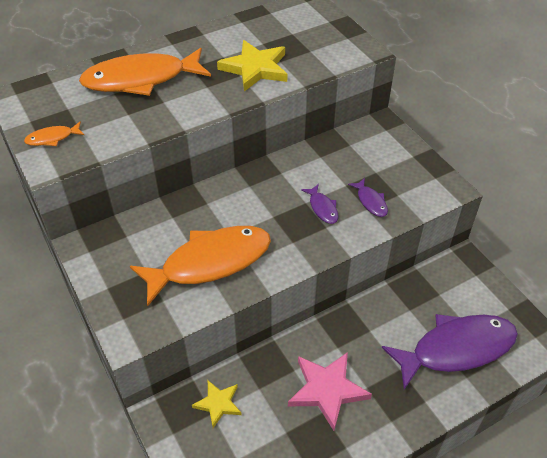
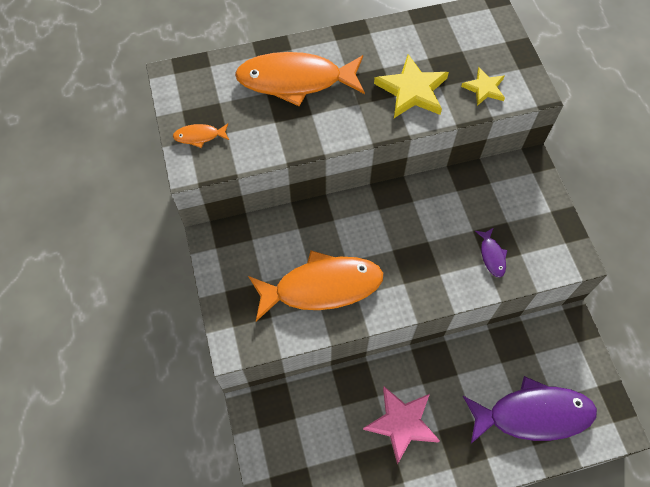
camera: 15 degrees right, 15 degrees up
yellow star [192,381,242,428] -> yellow star moved to [461,67,505,106]
purple fish [301,184,338,224] -> none

